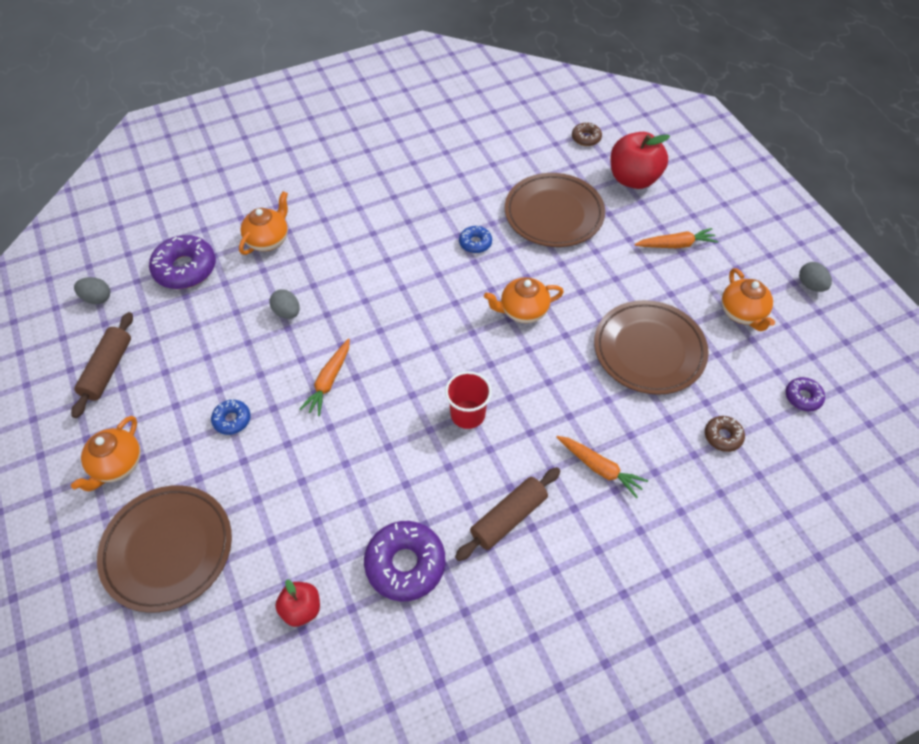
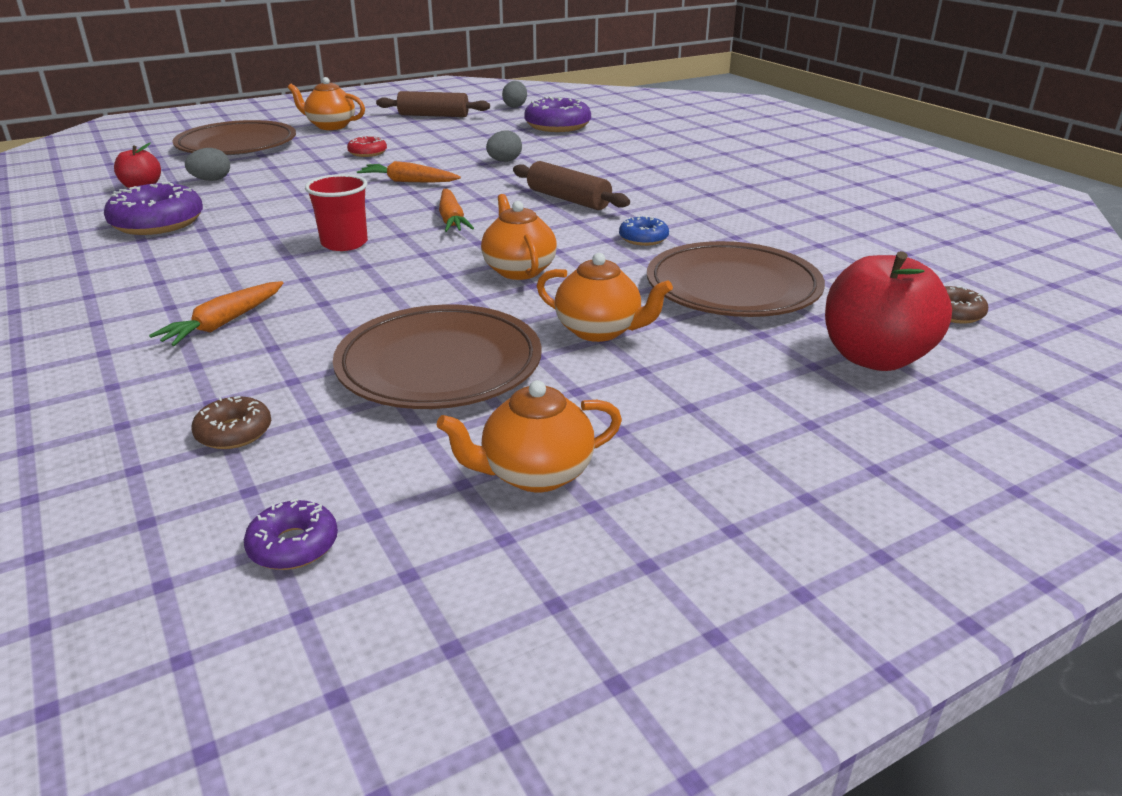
camera: 85 degrees right, 25 degrees down
blue donut [211,400,251,435] -> red donut [347,135,387,157]
orange teapot [239,191,288,255] -> orange teapot moved to [537,253,673,342]
brown rolling pin [455,467,561,561] -> brown rolling pin moved to [513,161,630,210]
orange carrot [635,228,718,248] -> orange carrot moved to [439,189,474,232]
grey egg [799,262,832,292] -> grey egg moved to [185,148,230,181]

